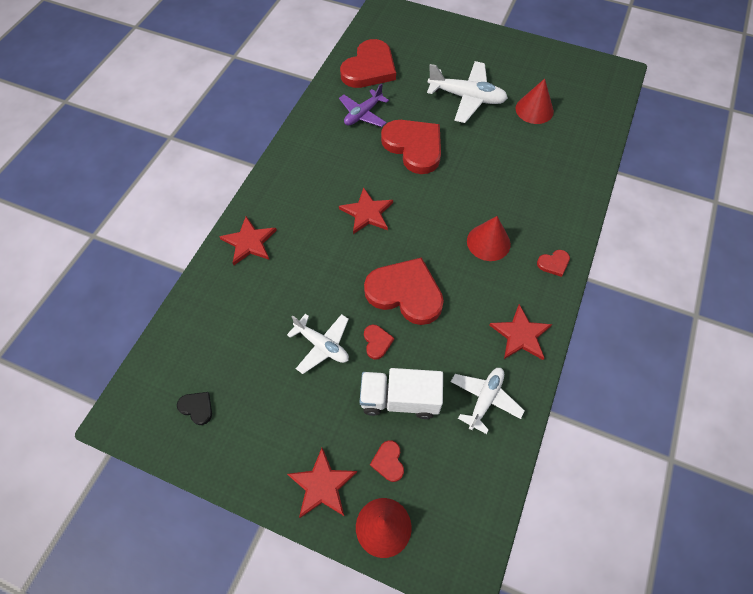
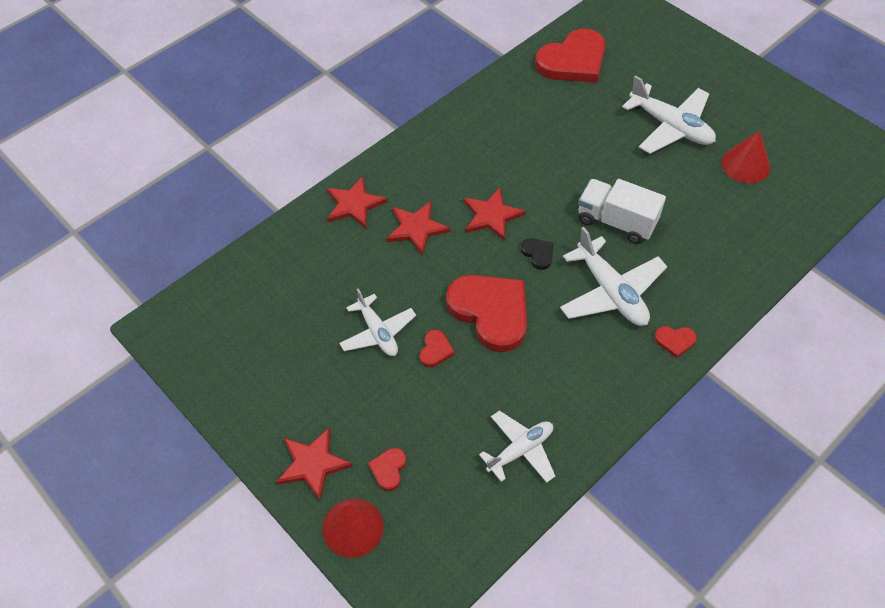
camera: 25 degrees right, 5 degrees down
black heart [177,392,212,425] -> black heart moved to [521,238,553,270]
purple plane [339,83,389,127] -> none
white truck [360,368,443,419] -> white truck moved to [578,179,666,244]
red heart [381,120,441,174] -> none
red cone [467,216,511,261] -> white plane [560,227,667,326]
red star [489,304,552,360] -> red star moved to [386,201,451,256]

